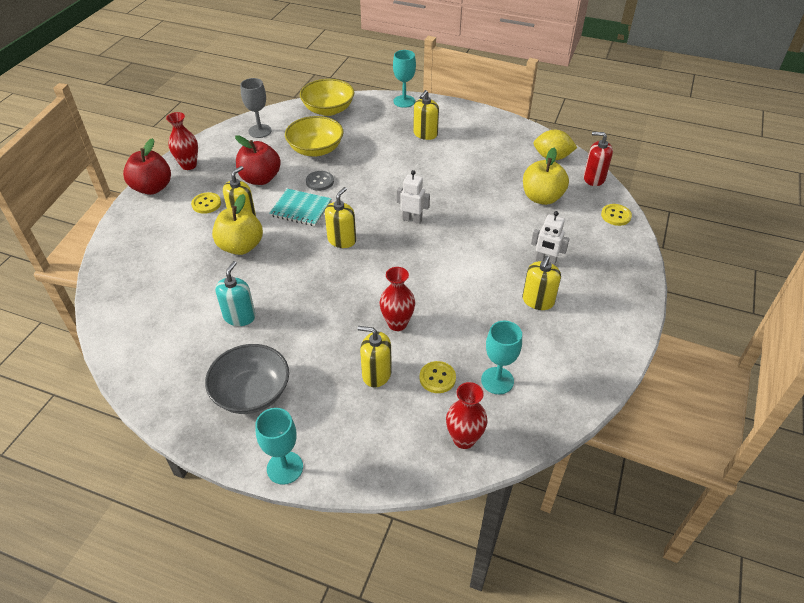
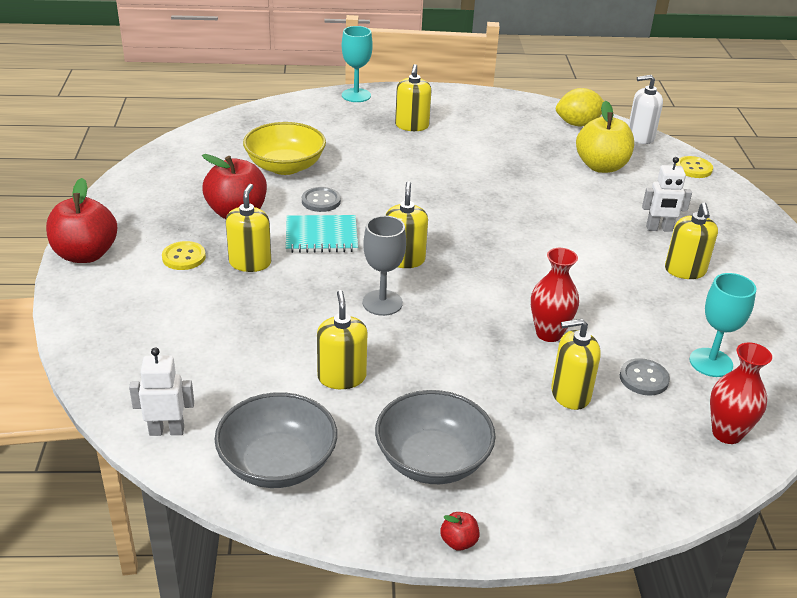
camera: 25 degrees left, 10 degrees down
red vase [166,112,198,170] -> none
yellow apple [212,194,263,255] -> none
turquoise soap dispenser [215,261,256,326] -> yellow soap dispenser [317,290,367,389]
grey goblet [240,78,272,138] -> grey goblet moved to [363,216,406,316]
turquoise goblet [255,408,303,485] -> none
yellow bowl [300,79,354,116] -> none
white robot [397,170,430,224] -> white robot moved to [129,348,194,436]
yellow button [420,361,456,393] -> grey button [620,358,670,396]
red soap dispenser [584,132,613,186] -> white soap dispenser [628,75,663,144]
none -> grey bowl [215,392,337,488]
none -> red apple [440,512,480,551]

